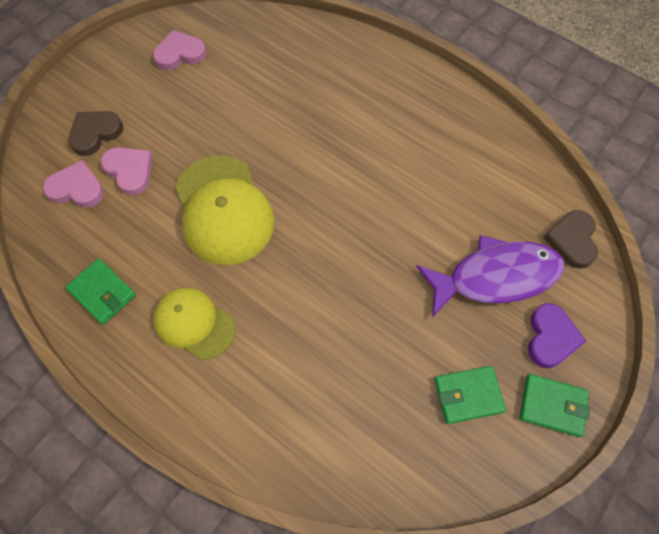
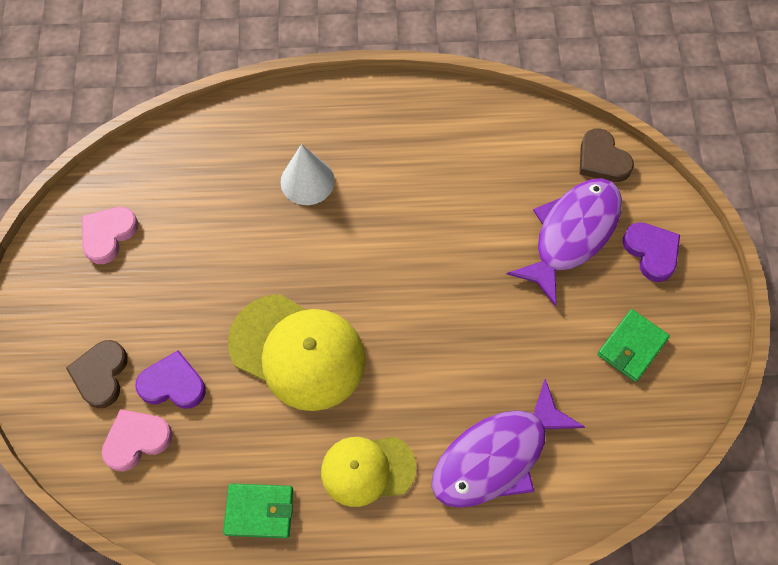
camera: 40 degrees left, 0 degrees up
pink heart [101,147,152,195] -> purple heart [135,350,206,409]
green wallet [519,374,590,437] -> none
none -> white cone [281,144,335,205]
none -> purple fish [432,379,585,508]

